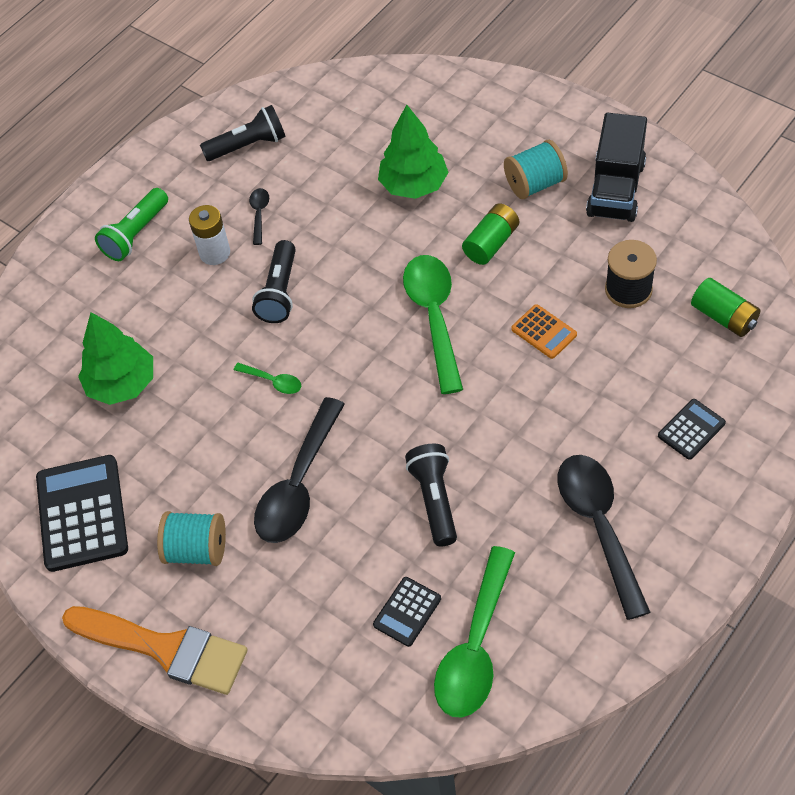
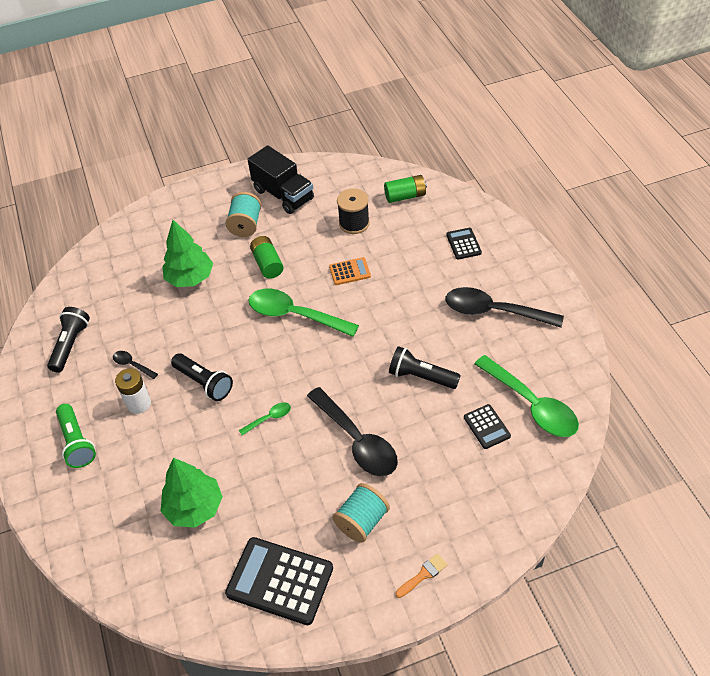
camera: 60 degrees left, 5 degrees down
orange brush [62,606,248,695] -> orange brush [396,553,448,598], size x0.41

